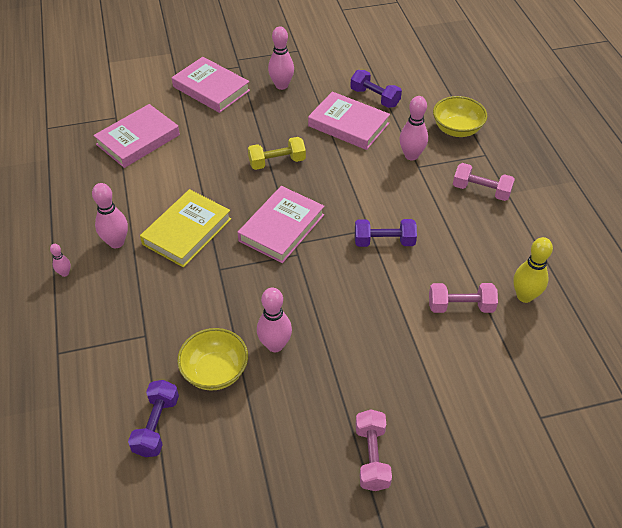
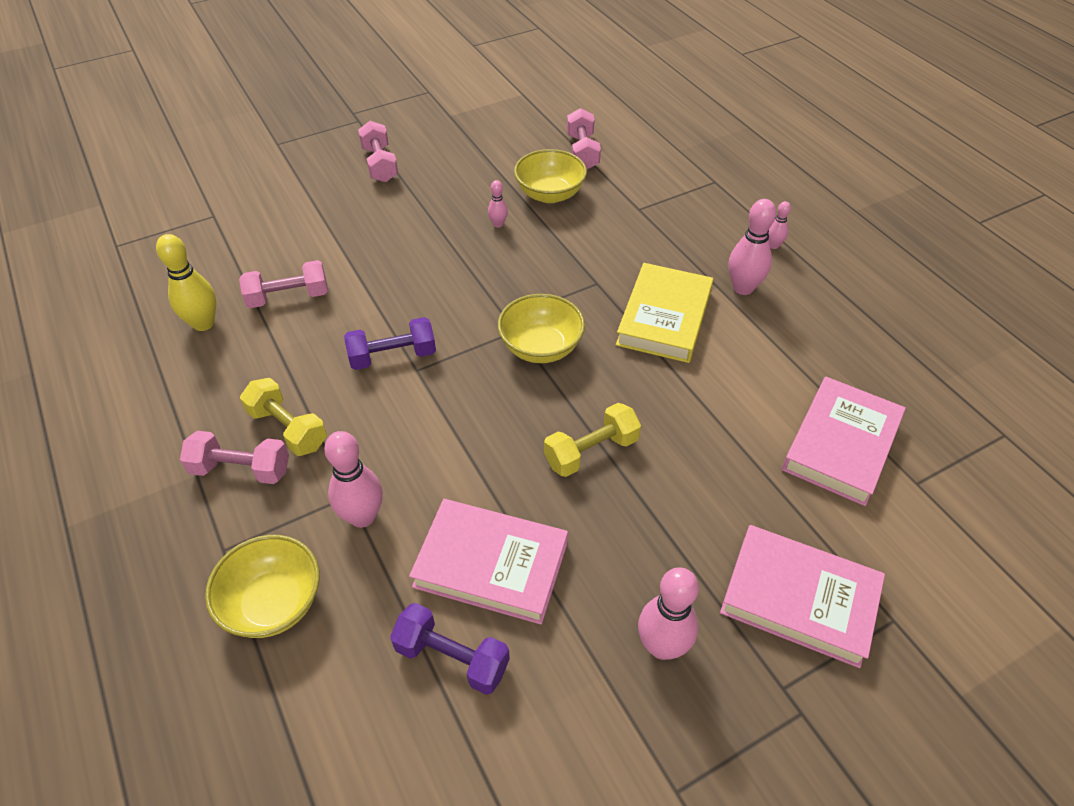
camera: 165 degrees right, 0 degrees up
purple dumbbell [128,380,179,457] -> pink dumbbell [567,108,601,169]
pink book [237,186,324,263] -> yellow bowl [498,294,585,363]
pink bowling pin [257,288,292,352] -> pink bowling pin [488,180,508,228], size x0.52
none -> yellow dumbbell [240,378,327,456]

